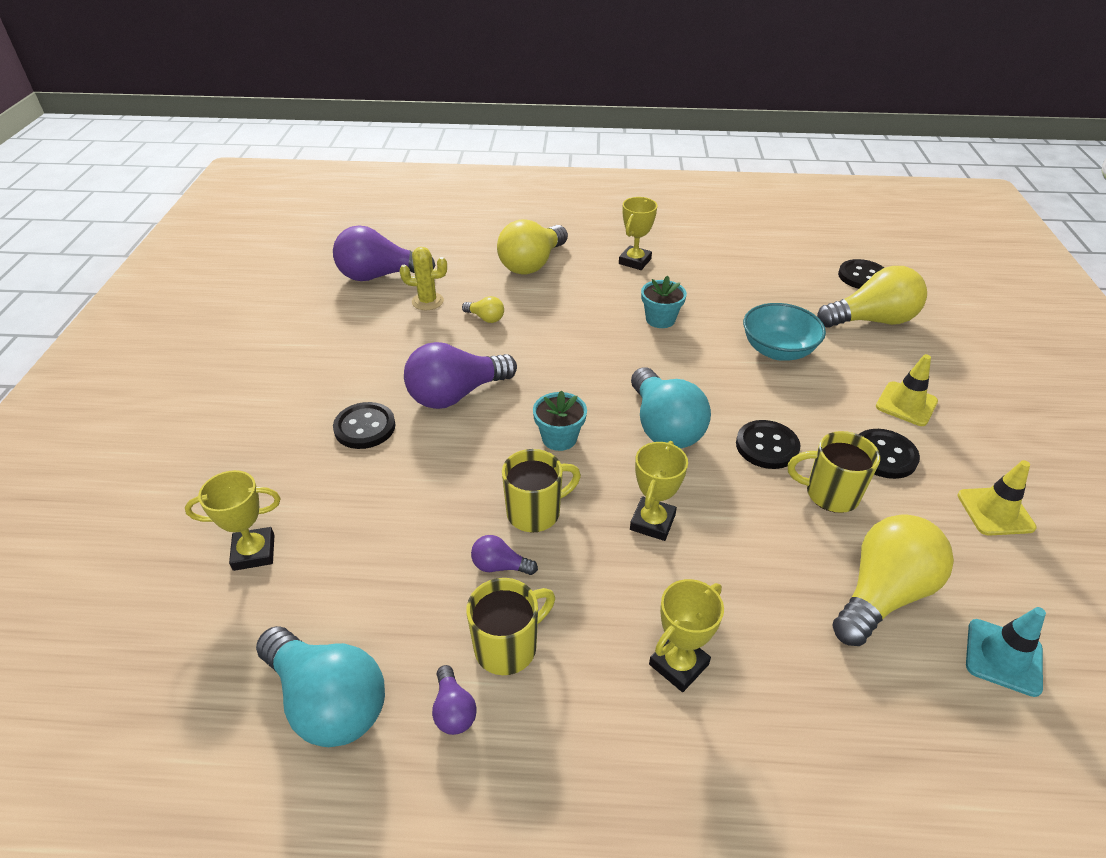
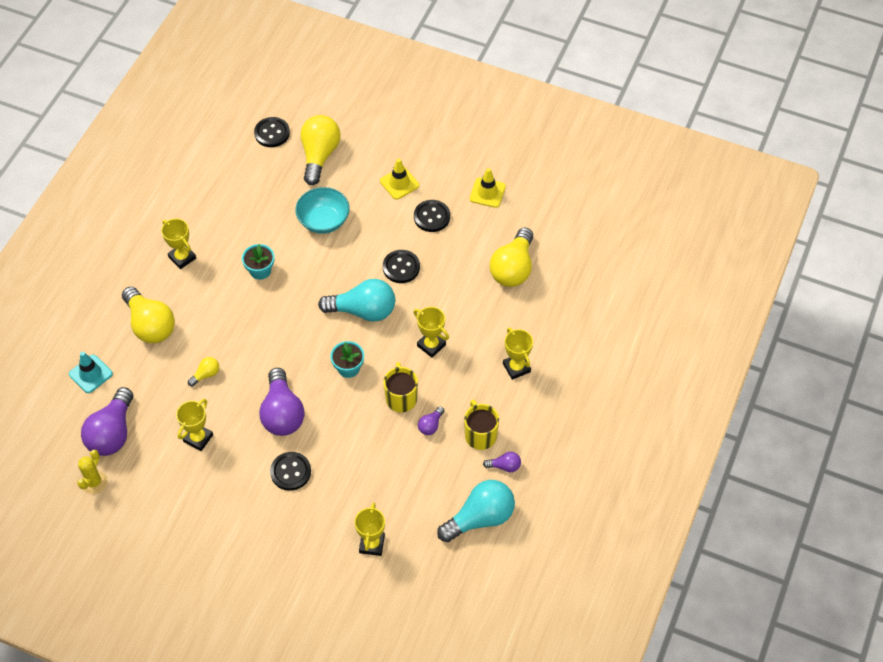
camera: 70 degrees left, 15 degrees up
yellow cactus [400,247,447,310] -> yellow cactus moved to [77,450,108,494]
yellow mug [788,431,880,513] -> none
yellow light bulb [833,514,954,646] -> yellow light bulb turned 135 degrees counterclockwise [490,228,533,287]
turquoise traffic cone [966,607,1046,697] -> turquoise traffic cone moved to [69,352,113,393]
none -> yellow trophy [176,399,213,451]

